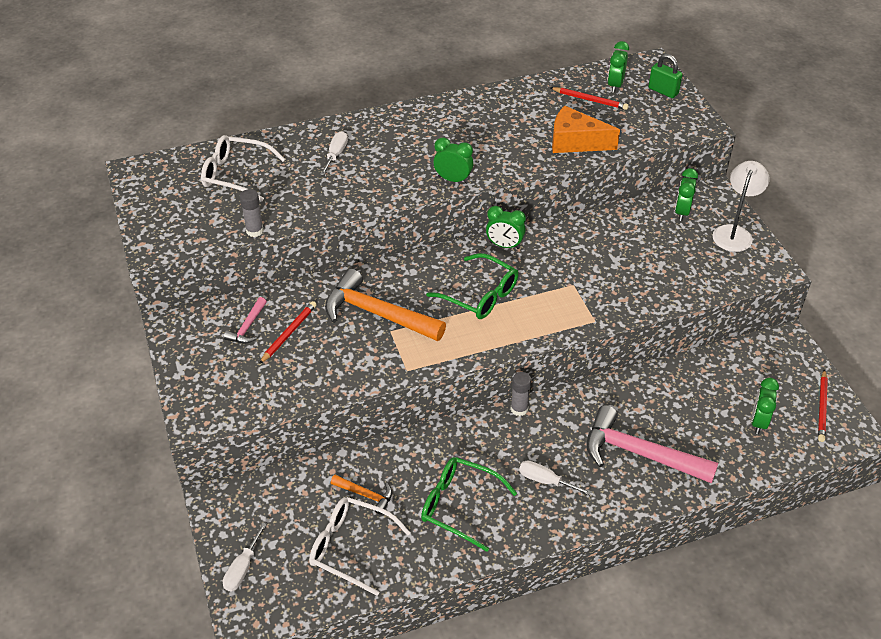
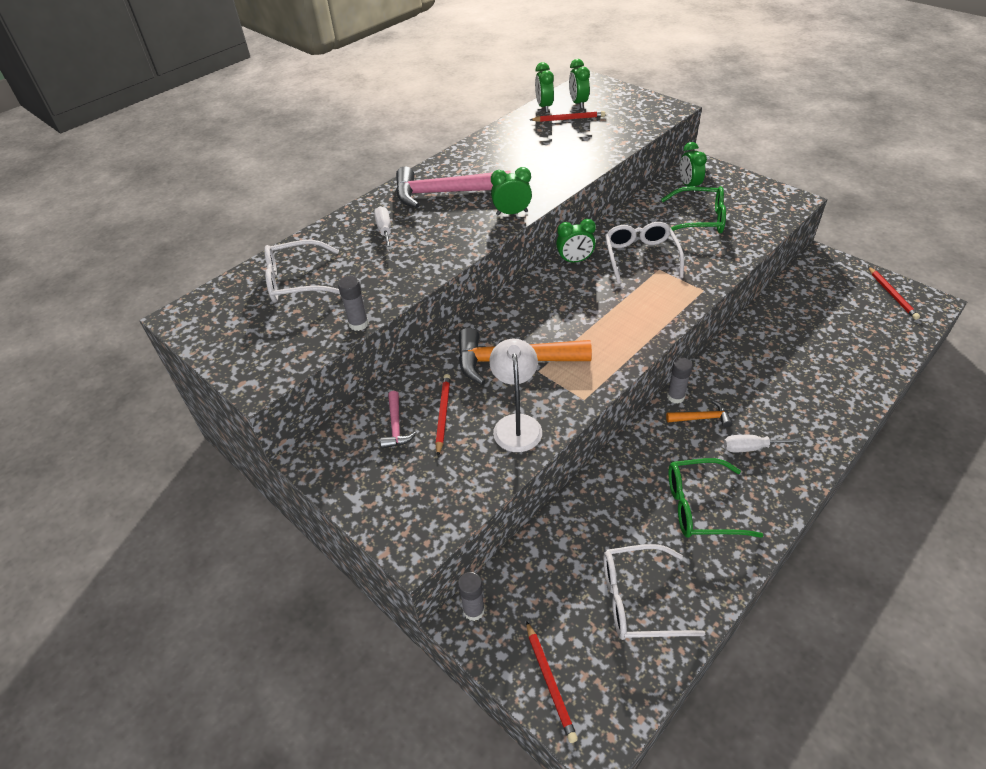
camera: 25 degrees left, 0 degrees up
white screwdriver [223,522,267,591] -> red pencil [526,621,578,743]
orange hammer [331,475,392,515] -> orange hammer moved to [666,400,732,427]
green glasses [426,253,518,319] -> green glasses moved to [661,186,726,233]
orange cheese [552,106,620,153] -> none
pink hammer [586,405,718,483] -> pink hammer moved to [396,166,511,208]
green padlock [648,54,683,98] -> none
white lamp [712,161,770,252] -> white lamp moved to [489,339,542,452]
green clock [751,378,779,434] -> green clock moved to [535,62,554,112]
none -> grey glue stick [458,572,485,621]
none -> white glasses [605,222,684,284]

